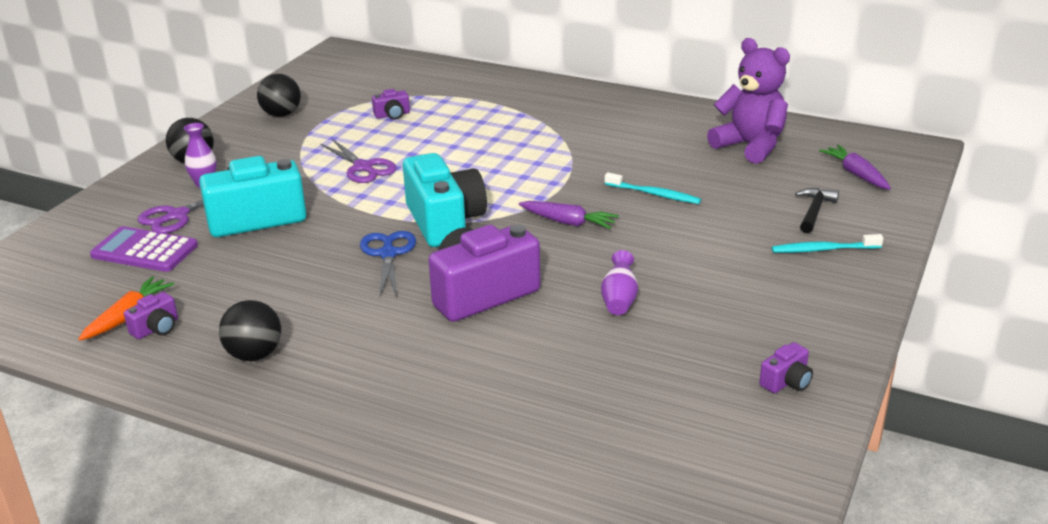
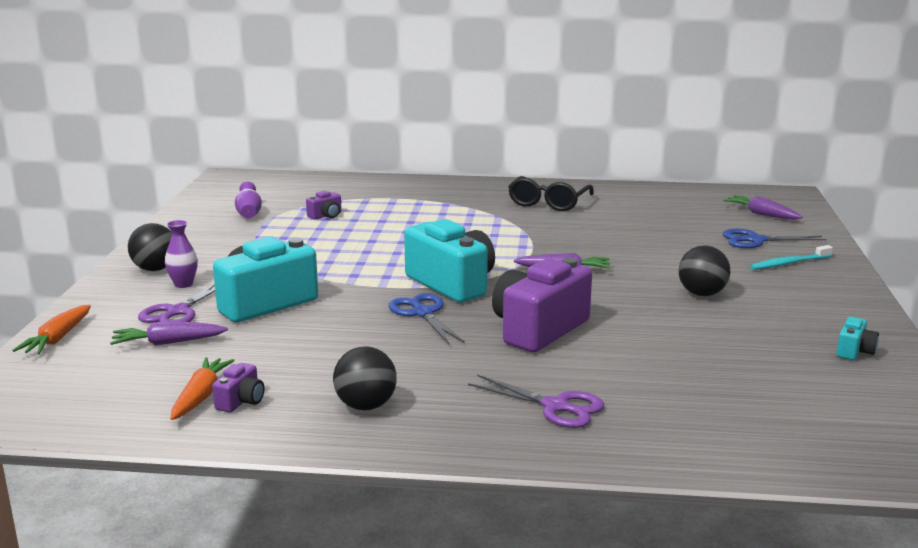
camera: 20 degrees left, 10 degrees down
purple calculator [90,226,198,272] -> purple carrot [110,321,228,346]
black ball [257,74,301,117] -> black ball moved to [678,245,730,296]
purple scissors [320,139,396,183] -> purple scissors moved to [468,375,604,428]
purple vase [601,250,638,315] -> purple vase moved to [235,182,262,218]
turquoise toothbrush [605,172,701,204] -> none
purple teddy bear [707,38,790,164] -> none
purple camera [759,342,813,393] -> turquoise camera [836,317,879,360]
black hammer [795,188,839,233] -> blue scissors [723,229,827,248]
none -> orange carrot [12,305,91,355]
none -> black glasses [508,176,594,211]

